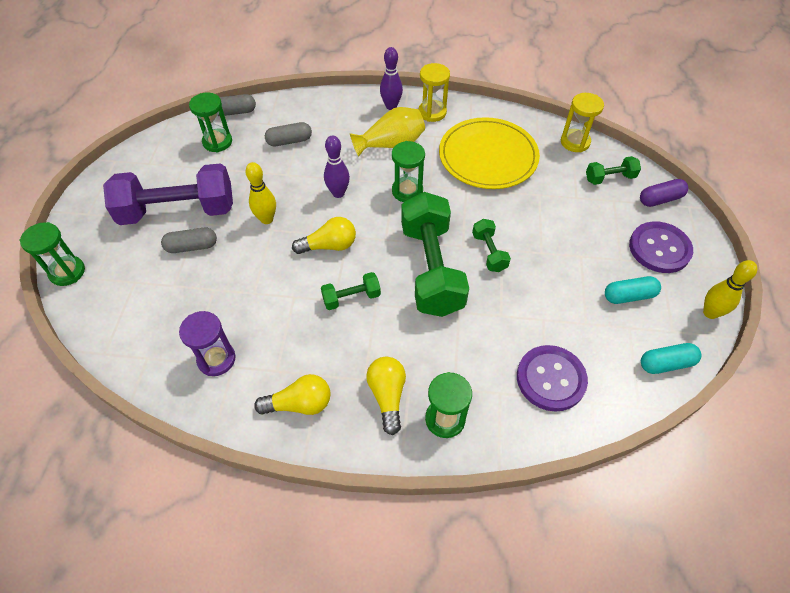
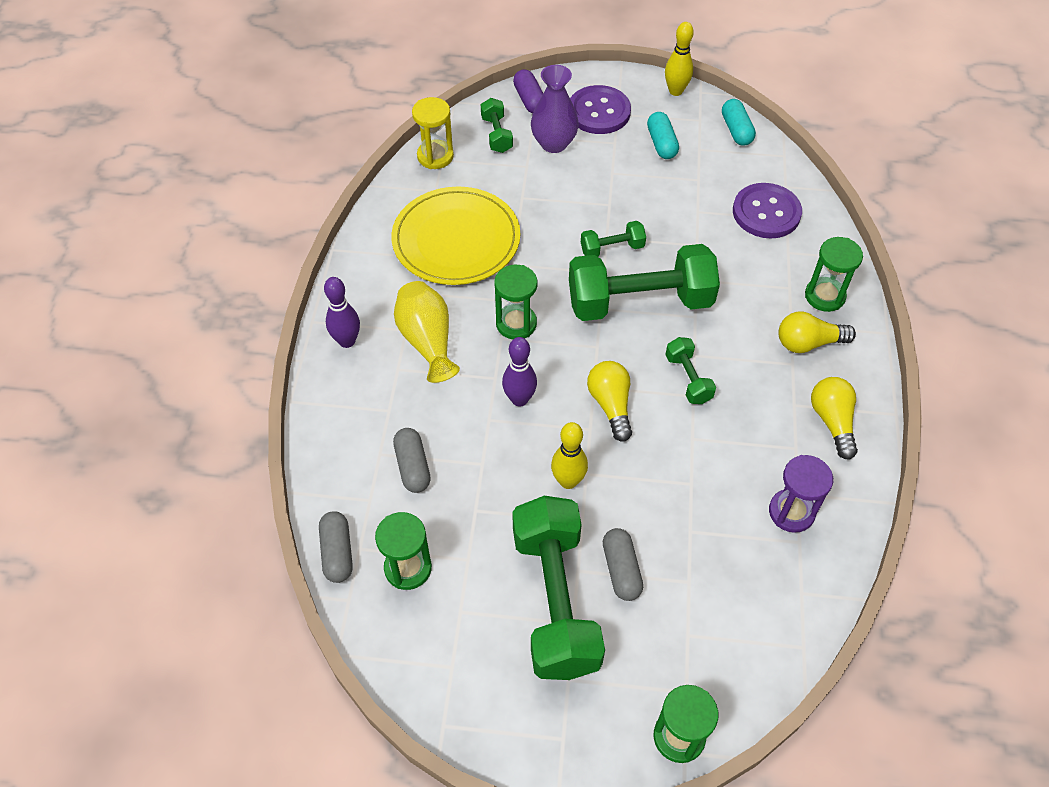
camera: 90 degrees left, 0 degrees up
purple dumbbell [103,163,233,225] -> green dumbbell [512,496,605,680]
yellow hourglass [418,63,450,122] -> none
none -> purple vase [531,65,579,153]

